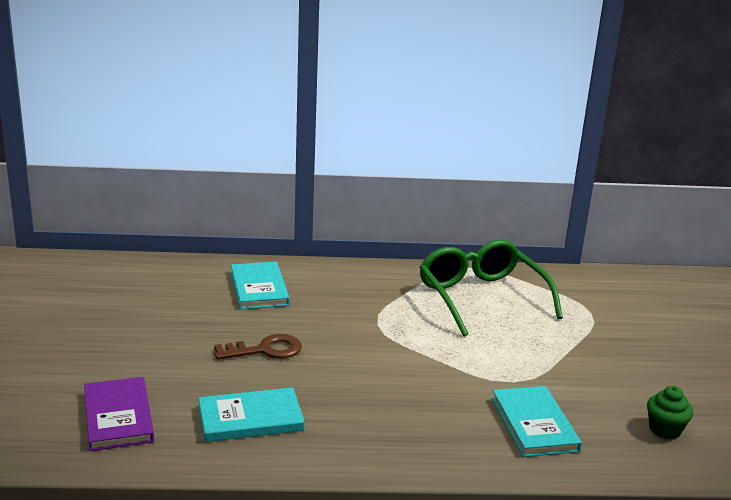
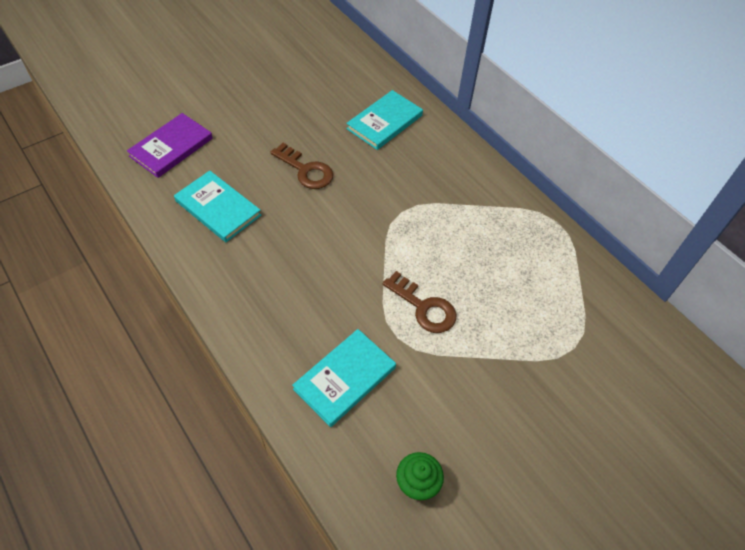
camera: 55 degrees right, 30 degrees up
green glasses [419,240,563,336] -> none
none -> brown key [382,271,457,333]

